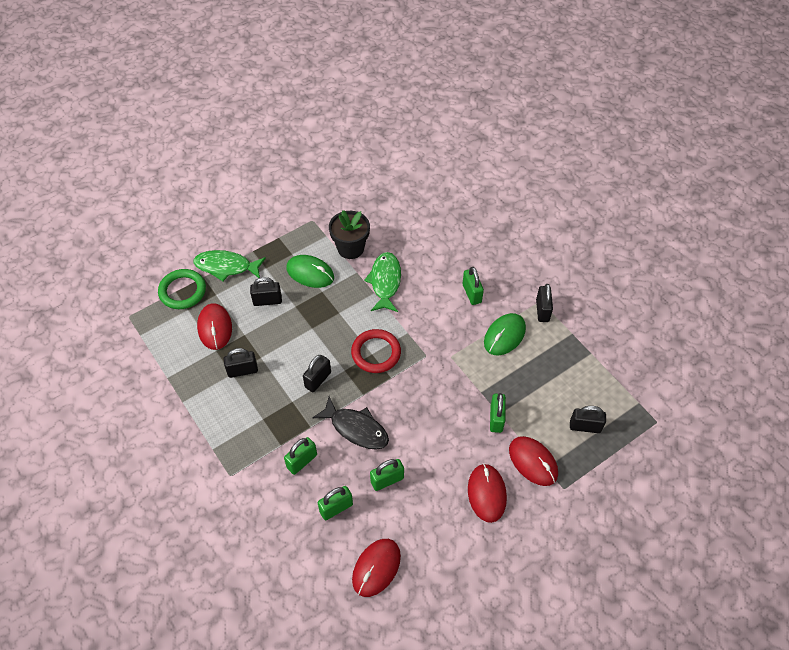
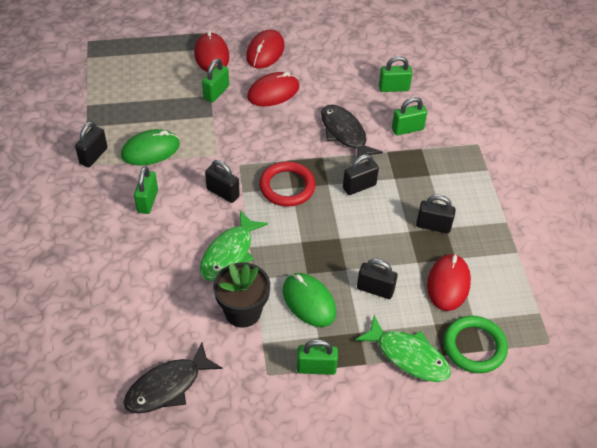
camera: 155 degrees left, 5 degrees down
red mouse [352,539,401,597] -> red mouse moved to [247,72,299,106]
green padlock [370,459,404,491] -> green padlock moved to [297,339,338,375]
black padlock [570,406,606,433] -> black padlock moved to [205,160,240,203]
none -> black fish [123,343,223,414]

